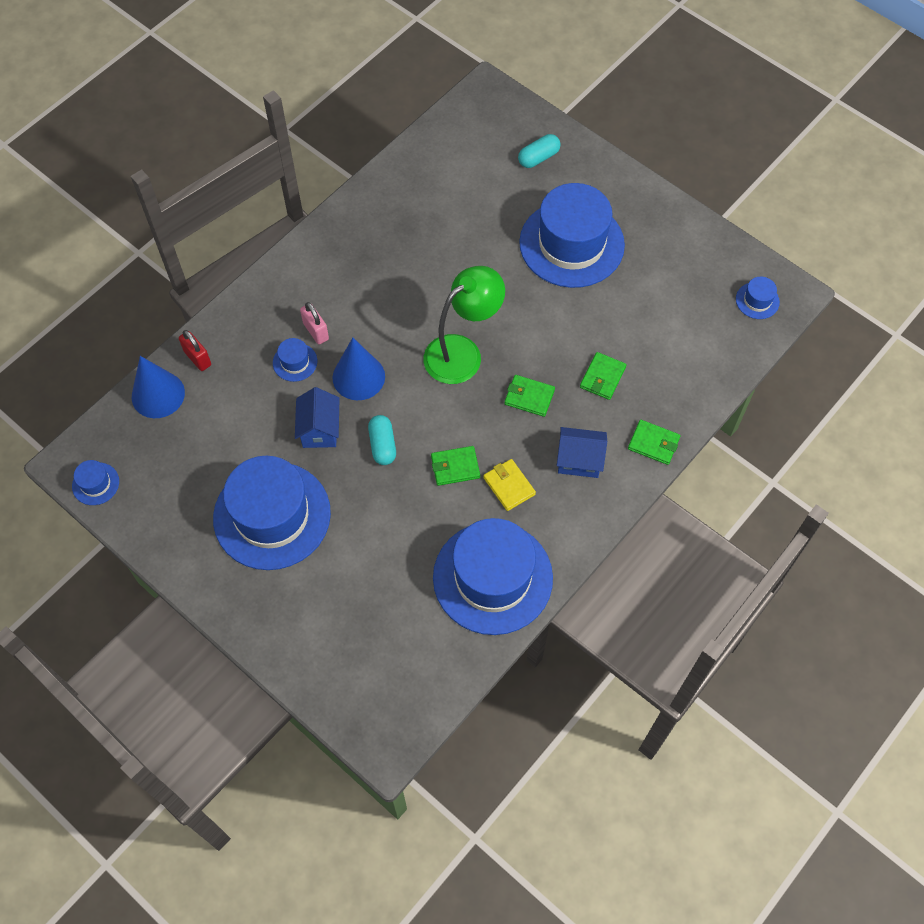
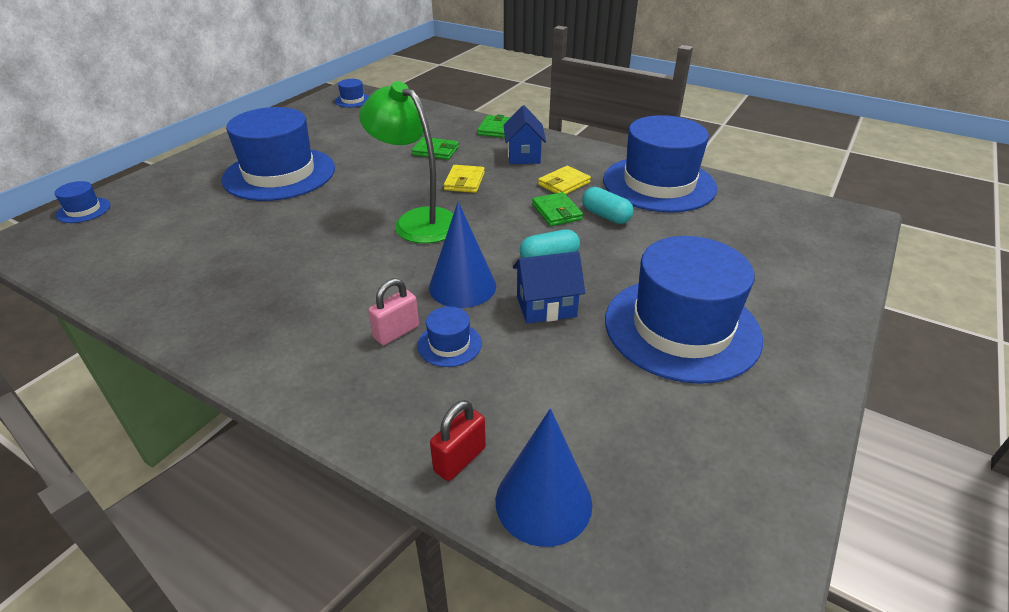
camera: 100 degrees left, 25 degrees down
blue hat [72,460,119,505] -> blue hat moved to [54,181,111,223]
green wallet [504,375,555,417] -> yellow wallet [444,165,485,193]
turquoise capsule [518,134,561,168] -> turquoise capsule moved to [582,187,634,224]

